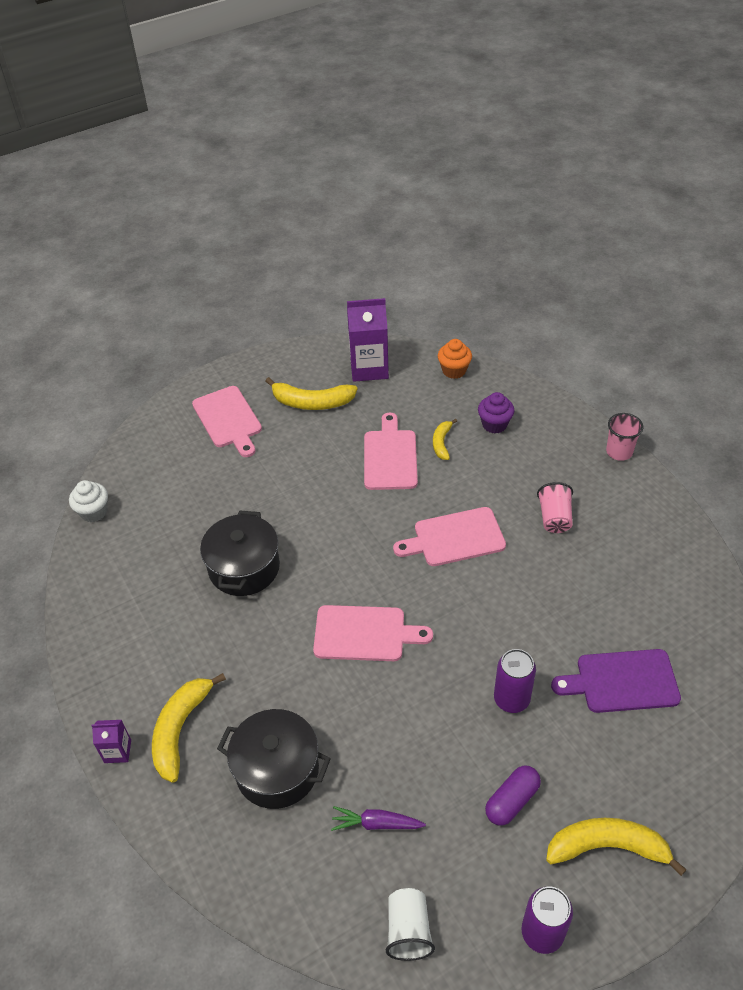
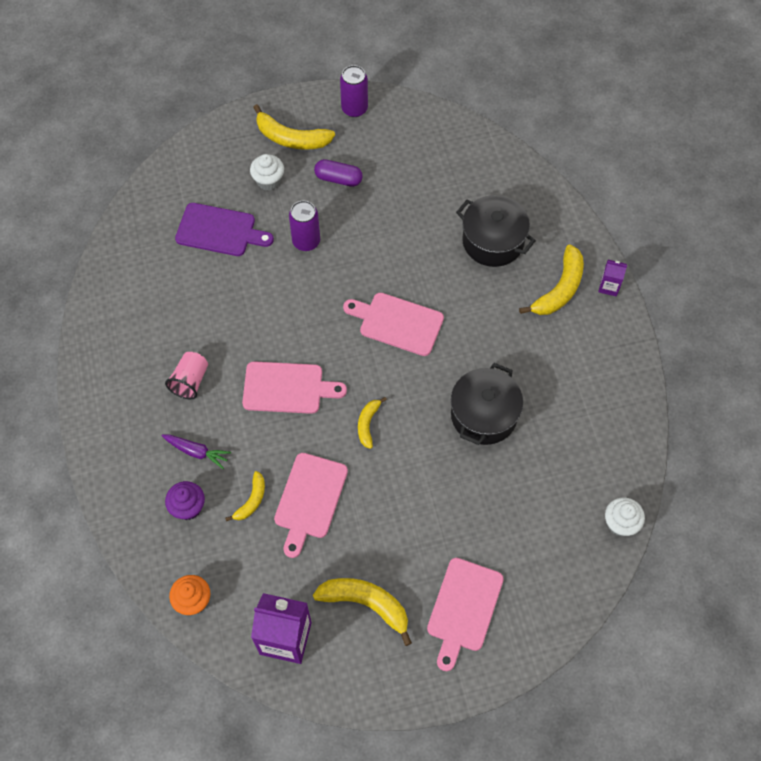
camera: 165 degrees left, 15 degrees up
pink cutting board [192,386,262,457] -> pink cutting board turned 150 degrees counterclockwise [427,558,504,671]
purple carrot [331,806,426,831] -> purple carrot moved to [162,434,231,469]
white cup [386,888,435,961] -> none
purple capsule [485,766,541,825] -> purple capsule turned 45 degrees clockwise [314,159,363,187]
pink cup [606,413,643,461] -> none
none -> white cupcake [250,154,284,190]
none -> yellow banana [358,397,387,449]

